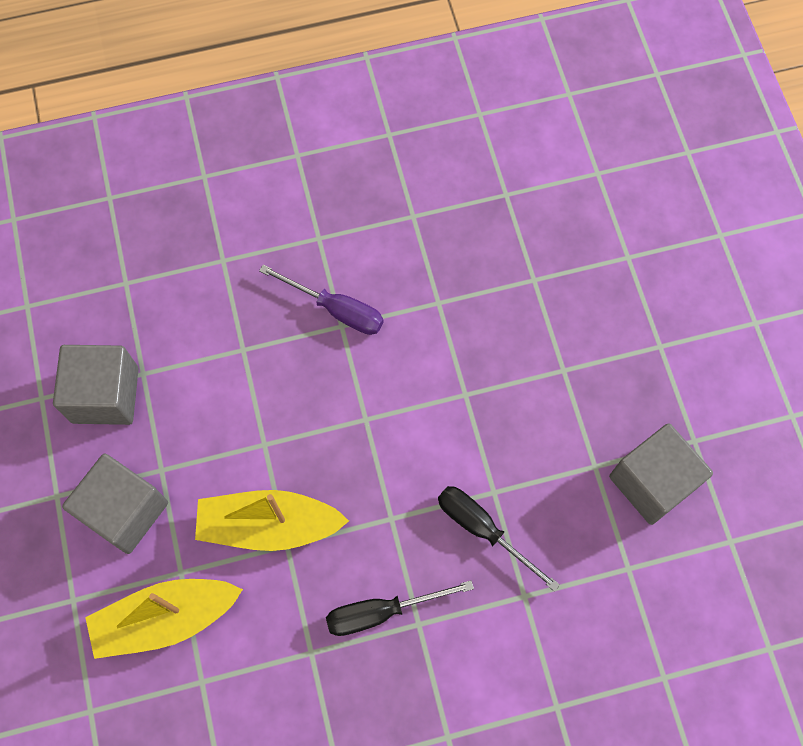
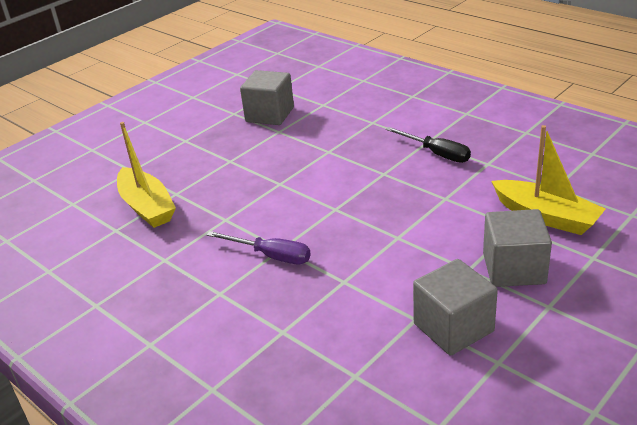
camera: 120 degrees left, 35 degrees down
yellow boat [195,490,349,551] -> yellow boat moved to [117,122,176,228]
purple screwdriver [259,265,384,335] -> purple screwdriver turned 120 degrees clockwise [207,231,311,264]
black screwdriver [438,486,560,592] -> none

